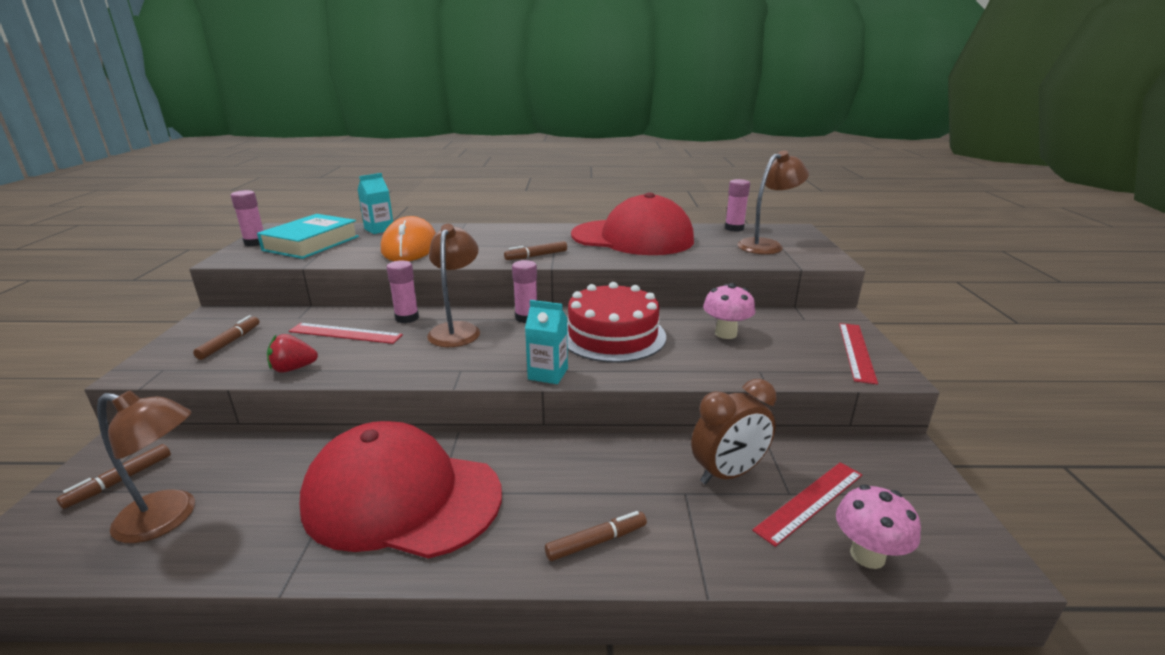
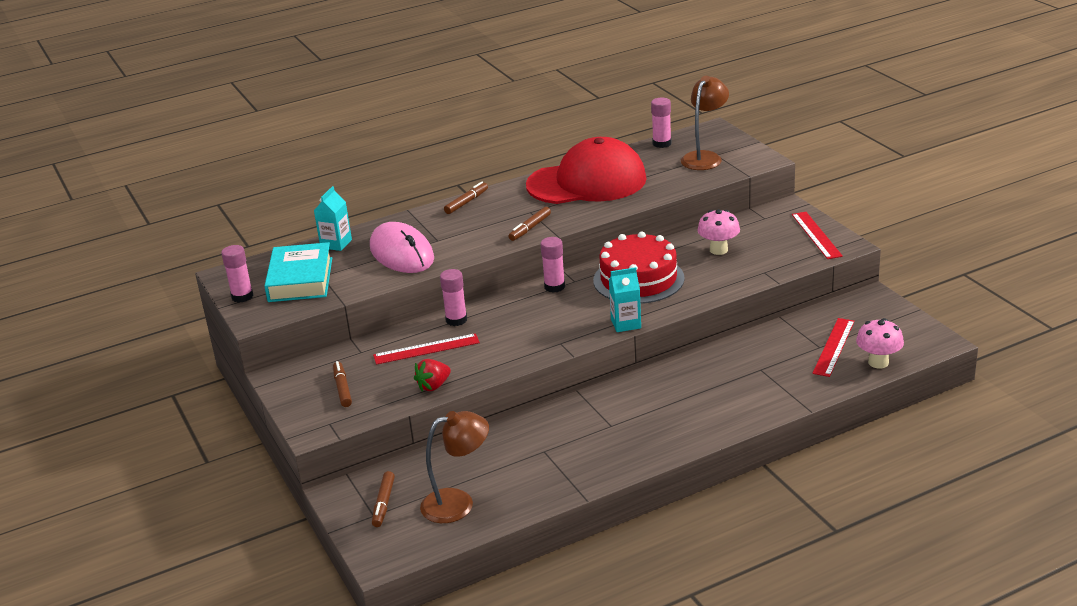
camera: 25 degrees left, 5 degrees up
red cap [300,421,502,559] -> none
orange mouse [381,216,436,261] -> pink mouse [370,222,434,273]
brown lamp [427,224,480,347] -> none
brown marker [545,511,647,561] -> brown marker moved to [444,182,488,214]
brown clock [691,379,777,484] -> none

